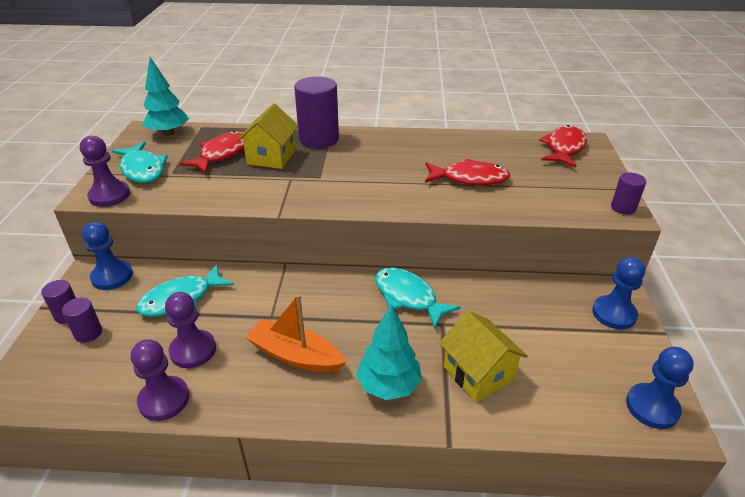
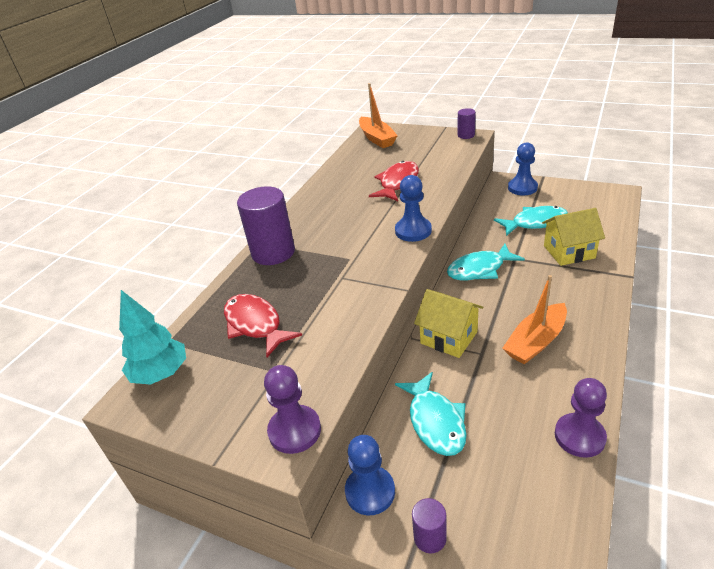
camera: 65 degrees left, 0 degrees up
purple cylinder [62,297,102,343] -> none
turquoise fish [112,142,168,183] -> turquoise fish moved to [494,206,568,236]
purple pawn [165,292,216,368] -> none
yellow house [237,103,298,169] -> yellow house moved to [414,289,483,358]
turquoise tree [356,304,422,400] -> none
red fish [539,125,587,167] -> orange boat [359,83,398,148]
blue pawn [626,347,694,429] -> blue pawn moved to [395,175,432,242]

